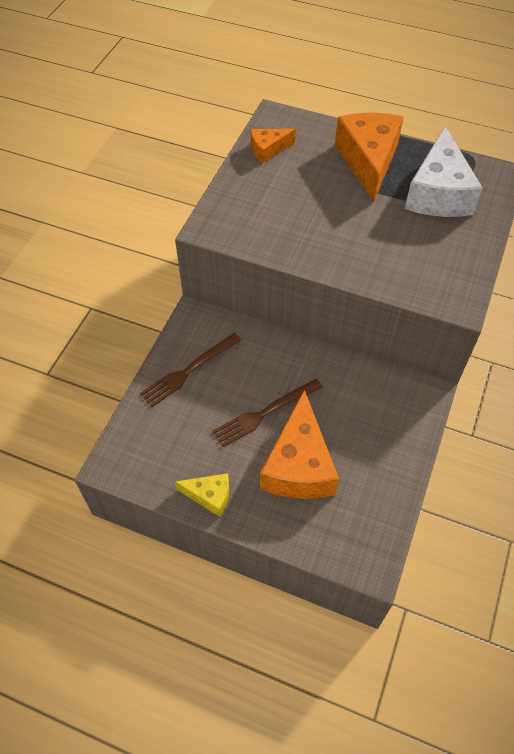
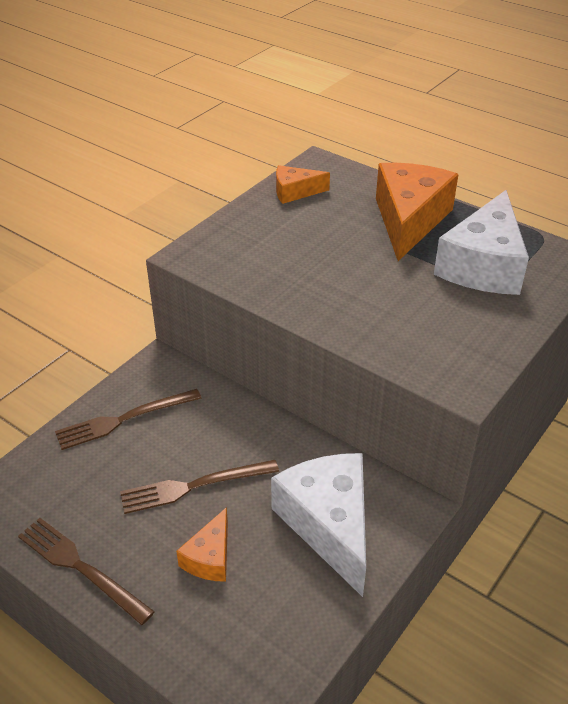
camera: 15 degrees right, 15 degrees down
yellow cheese [175,473,229,517] -> brown fork [18,518,155,625]
orange cheese [260,390,339,499] -> orange cheese [176,507,228,582], size x0.51
none -> white cheese [271,453,366,597]

